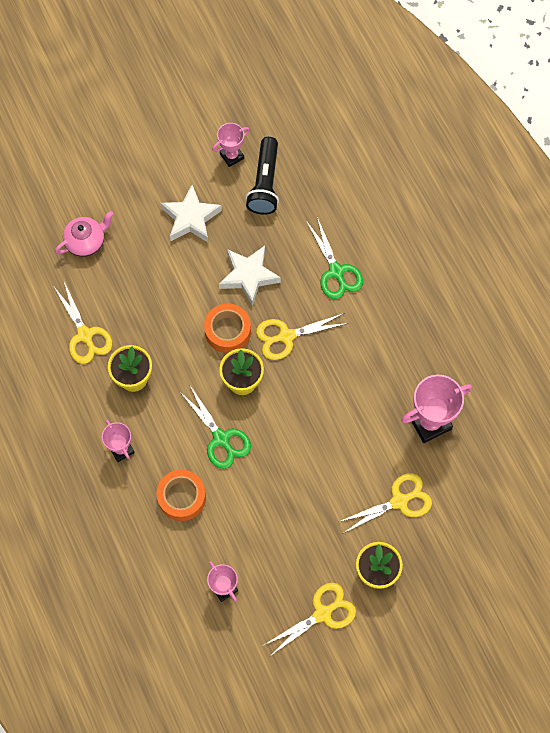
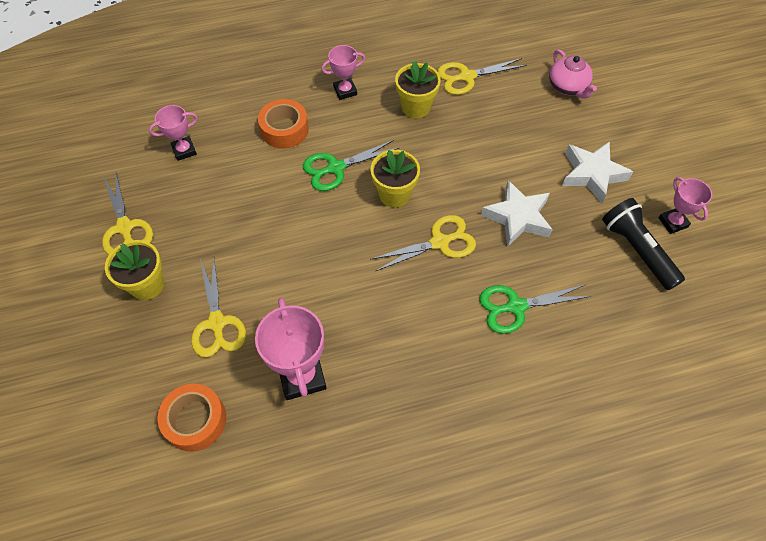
camera: 100 degrees right, 10 degrees down
orange tape [204,303,251,353] -> orange tape moved to [158,384,226,452]
black flashlight [246,137,279,215] -> black flashlight turned 45 degrees clockwise [602,198,685,290]
yellow scissors [256,313,349,360] -> yellow scissors turned 75 degrees clockwise [370,215,476,271]

